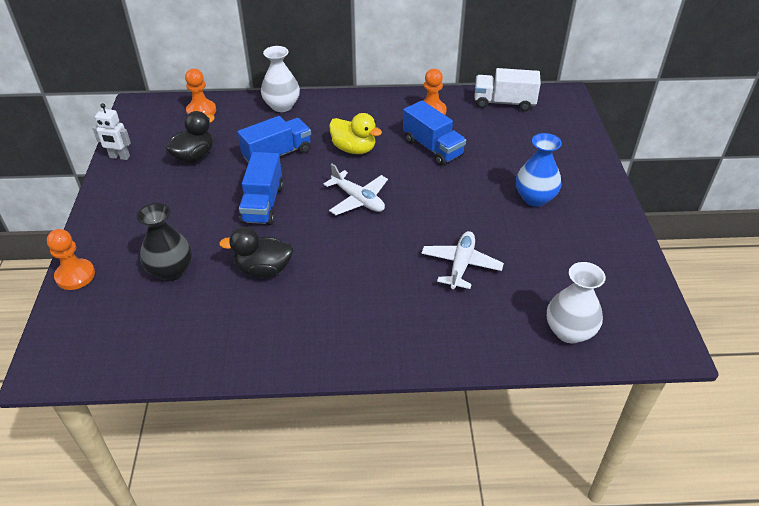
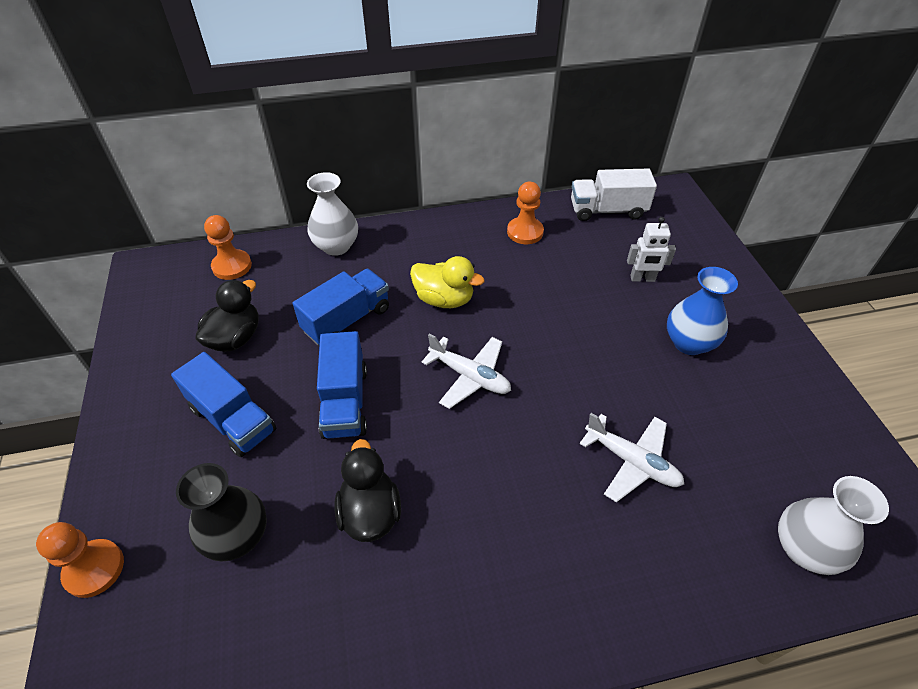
camera: 10 degrees left, 5 degrees up
white robot [92,103,131,160] -> white robot moved to [627,217,676,282]
black duck [219,227,294,278] -> black duck turned 90 degrees clockwise [334,439,401,542]
blue truck [403,100,466,166] -> blue truck moved to [171,352,277,457]
white plane [421,231,504,289] -> white plane turned 120 degrees clockwise [580,413,684,502]

